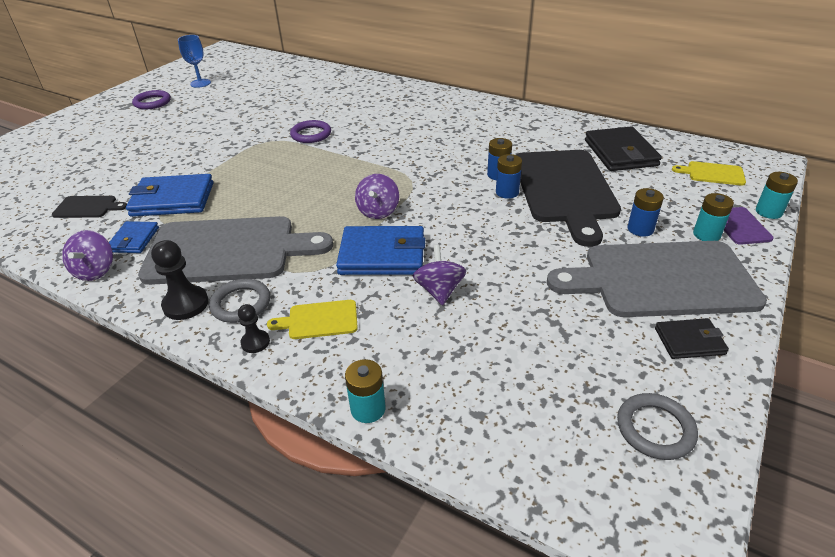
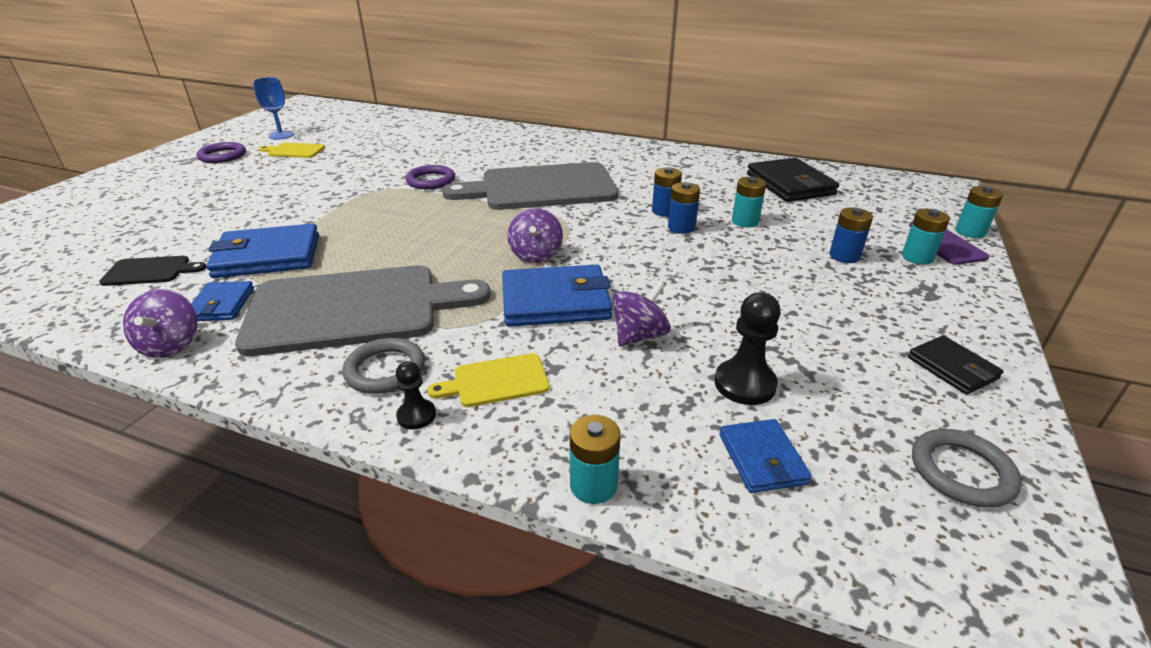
camera: 10 degrees left, 5 degrees down
black pawn [151,240,209,320] -> black pawn moved to [715,292,781,405]
purple spinning top [413,245,466,305] -> purple spinning top turned 60 degrees clockwise [612,281,671,346]
black cutting board [516,150,621,247] -> turquoise battery [732,177,766,227]
grey cutting board [547,241,767,317] -> grey cutting board moved to [442,162,618,210]
black wallet [655,318,729,359] -> black wallet turned 75 degrees clockwise [908,335,1004,395]
yellow cutting board [672,161,746,186] -> yellow cutting board moved to [259,143,325,158]
none -> blue wallet [719,419,812,493]

